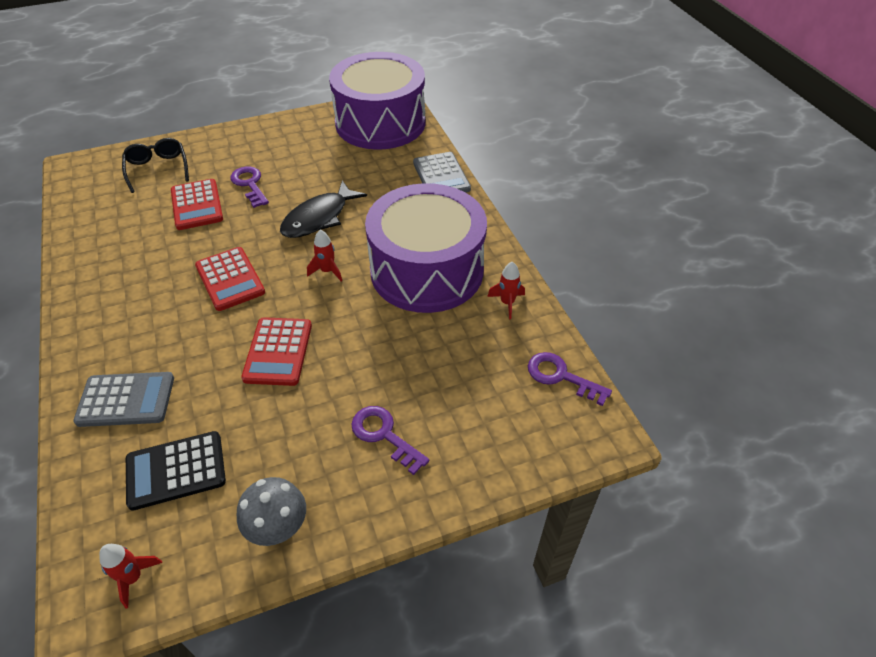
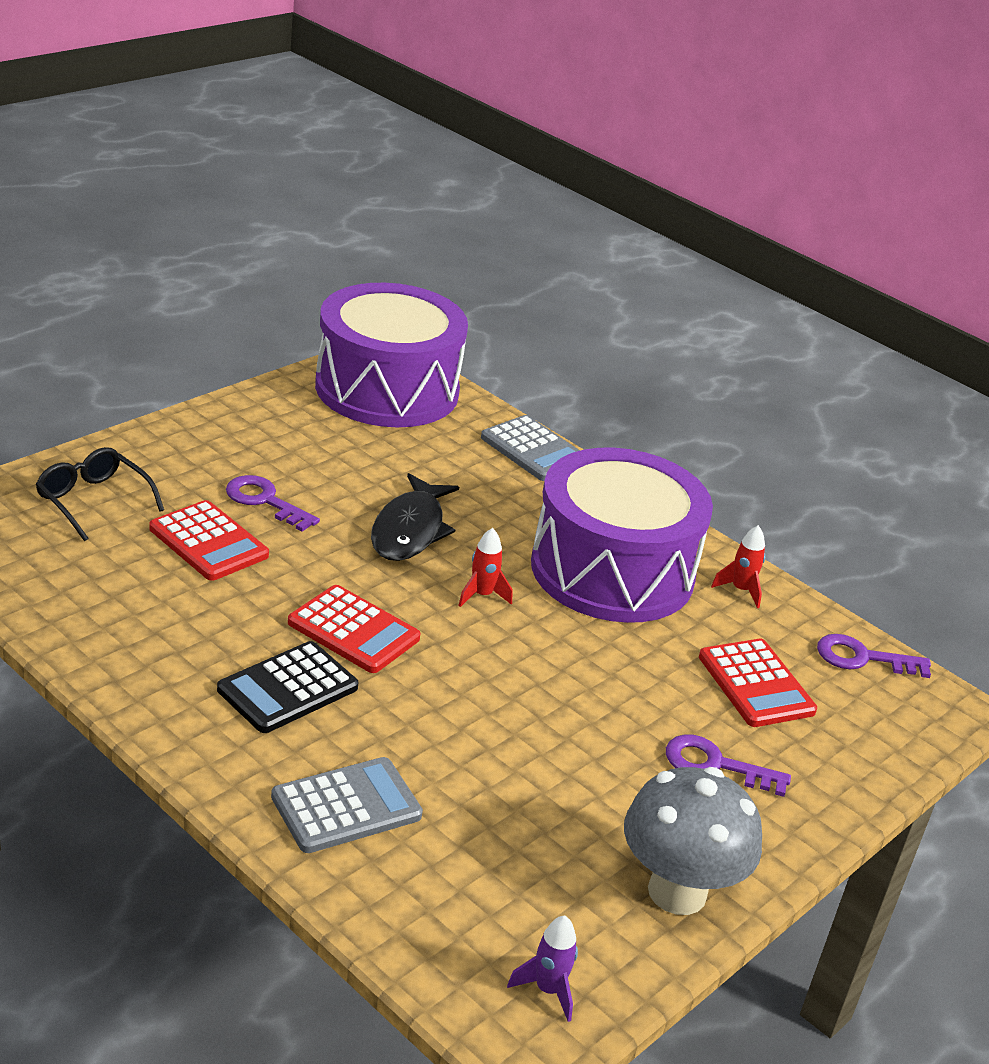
camera: 30 degrees left, 15 degrees down
red rocket [99,544,163,608] -> purple rocket [507,915,578,1022]
black calculator [126,431,226,511] -> black calculator moved to [217,641,359,733]
grey mushroom [237,477,306,546] -> grey mushroom [624,767,762,915], size x1.51
red calculator [241,317,312,386] -> red calculator moved to [699,639,817,727]

